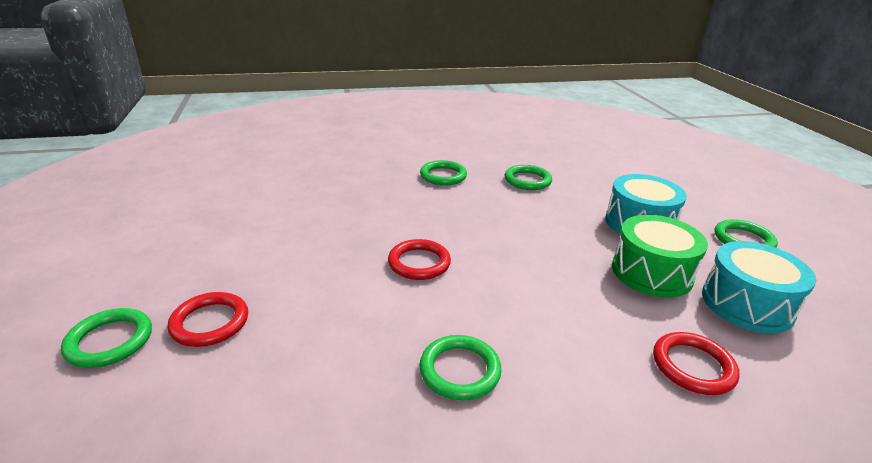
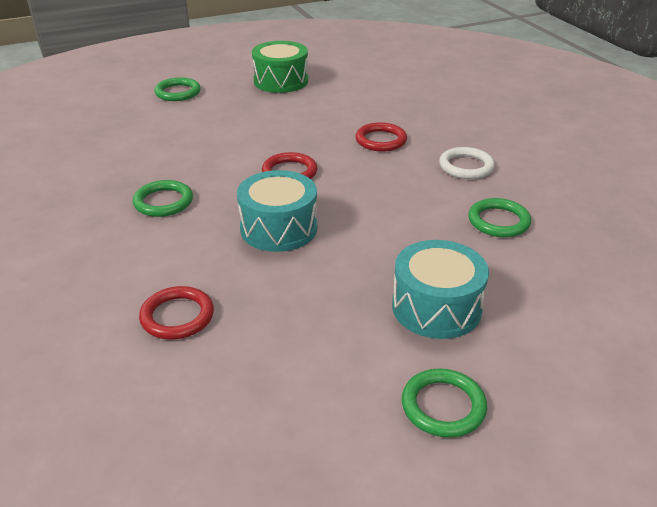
camera: 80 degrees right, 5 degrees up
red ring [167,292,248,347] -> red ring moved to [355,122,407,152]
green ring [420,160,467,185] -> white ring [439,147,495,179]
green drum [612,215,708,298] -> green drum moved to [252,41,308,93]
turquoise drum [702,241,816,334] -> turquoise drum moved to [237,170,317,252]

